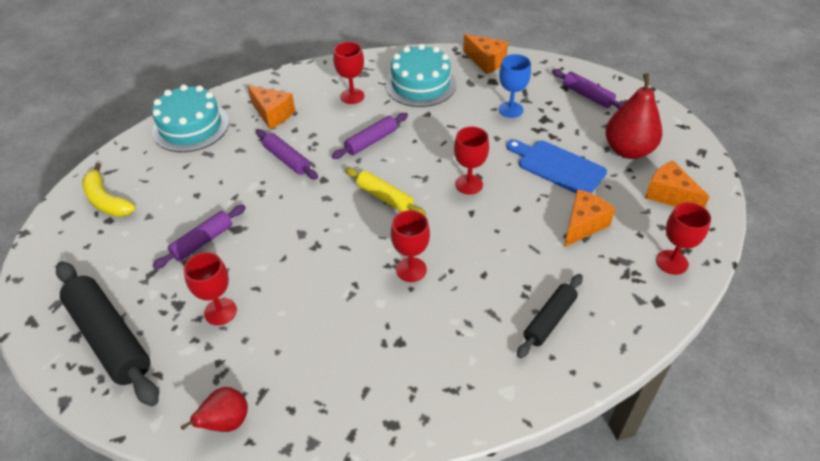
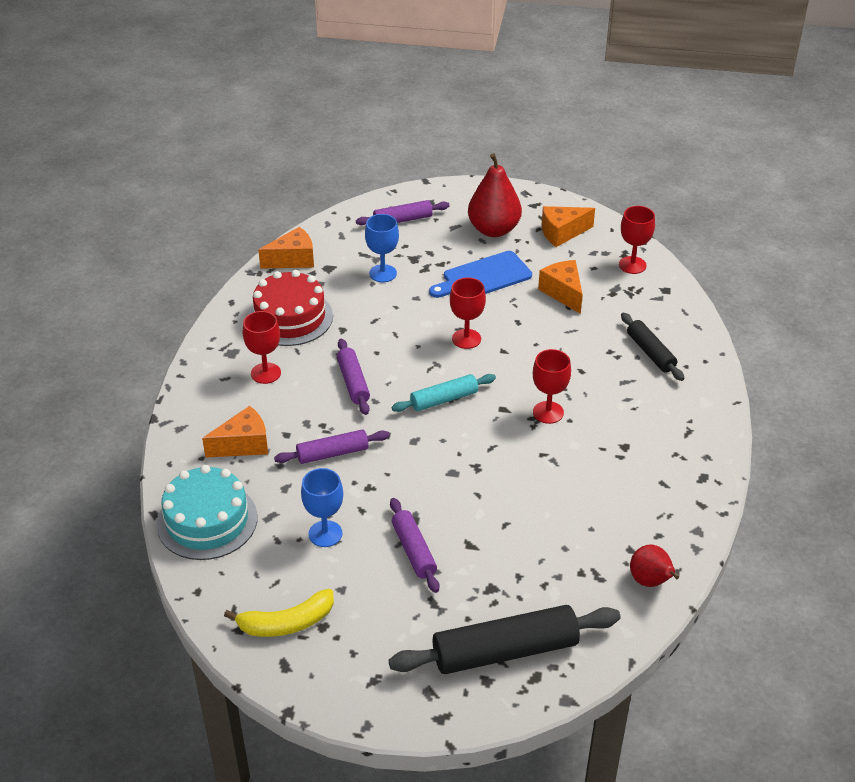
camera: 65 degrees left, 5 degrees down
red goblet [184,252,237,325] -> none
yellow rolling pin [345,168,426,216] -> turquoise rolling pin [392,374,496,412]
turquoise cake [385,44,456,107] -> red cake [248,270,333,346]
none -> blue goblet [301,468,343,547]

